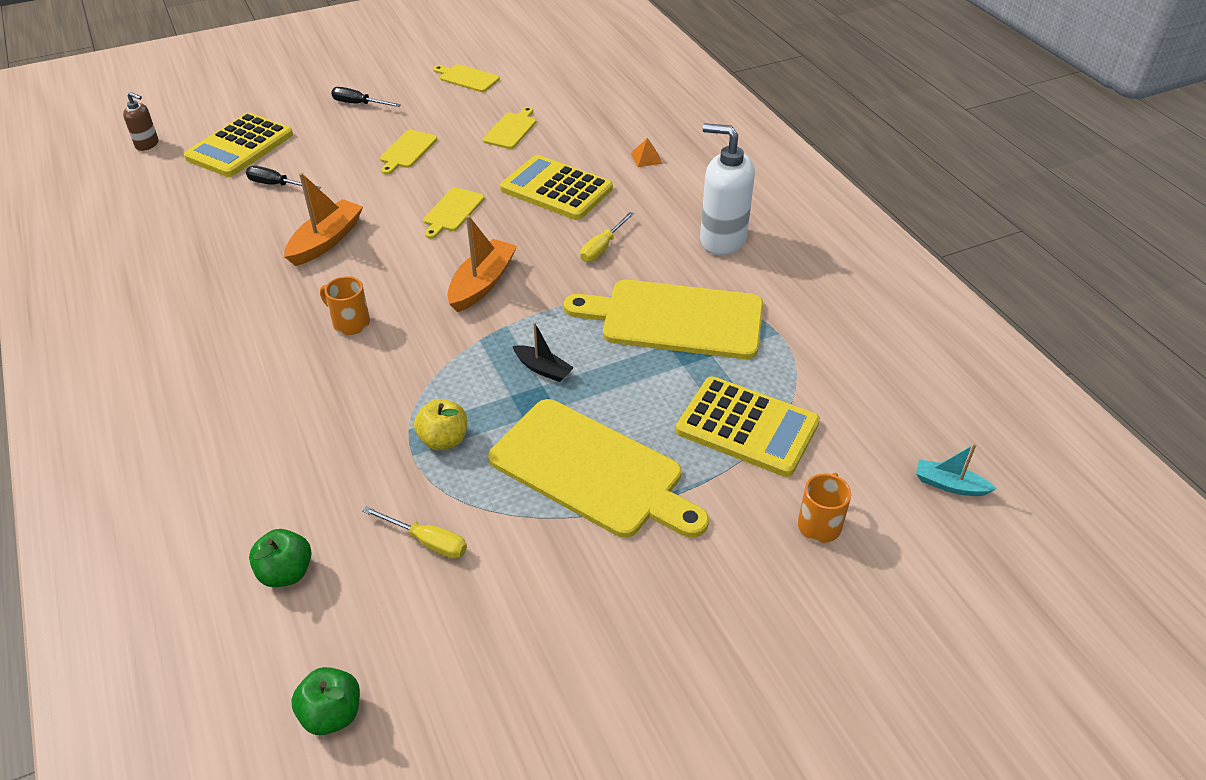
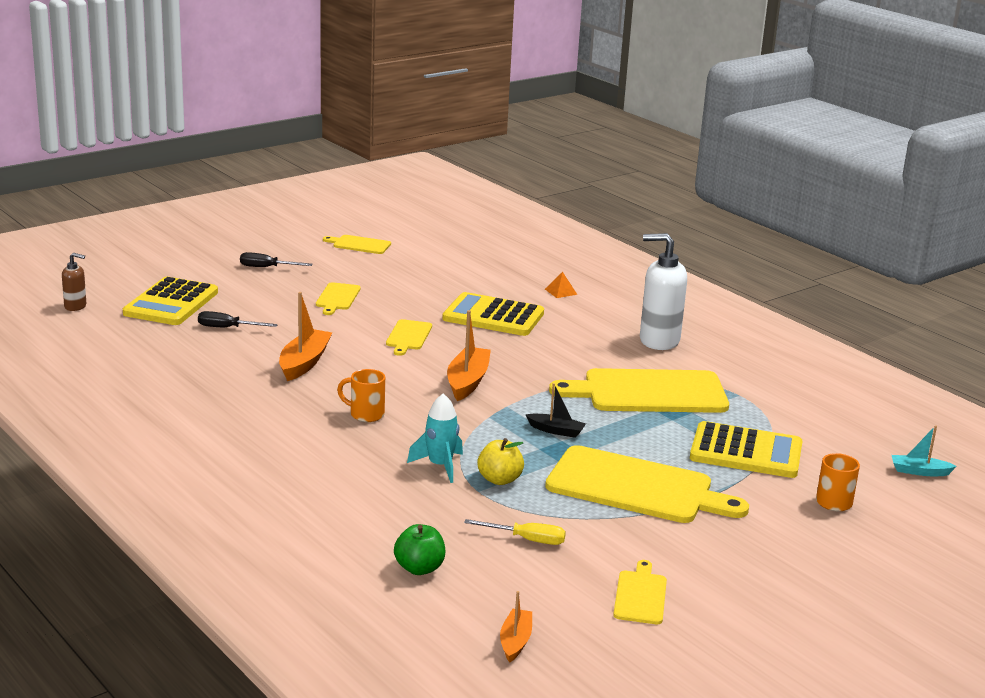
camera: 15 degrees left, 20 degrees down
green apple [291,667,360,735] -> orange boat [500,591,532,663]
yellow cutting board [483,107,536,149] -> yellow cutting board moved to [613,560,667,624]
yellow screwdriver [580,212,634,262] -> none
none -> turquoise rocket [407,394,463,483]

